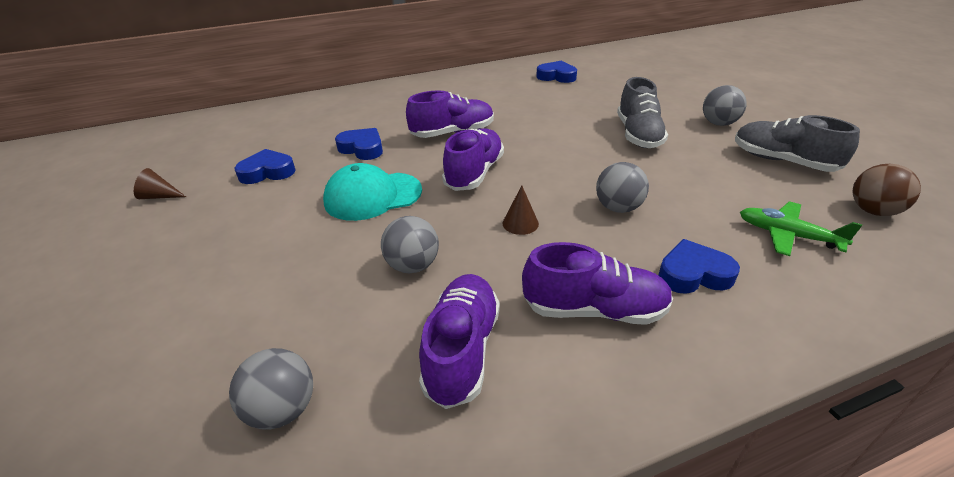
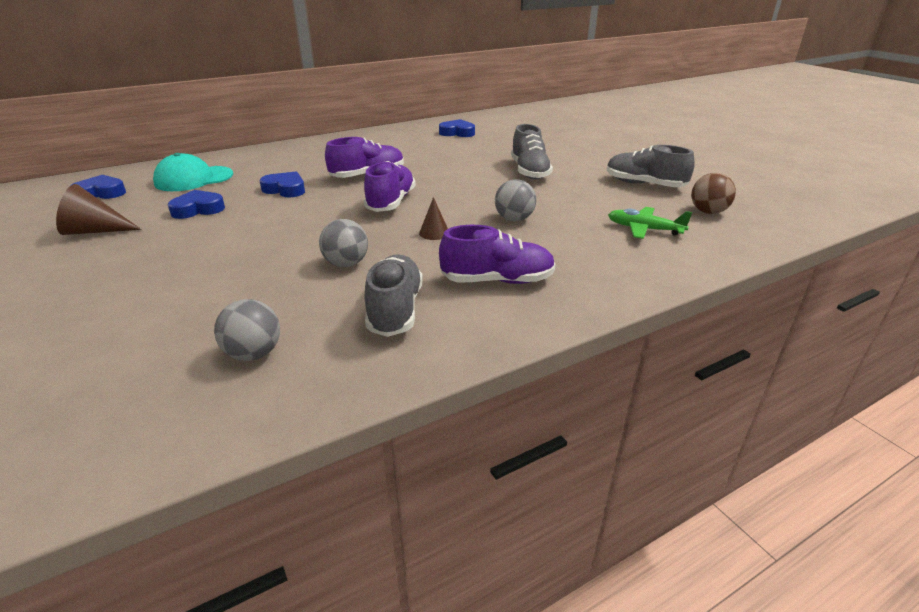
camera: 10 degrees left, 5 degrees down
brown cone [134,168,186,199] -> brown cone [56,184,142,235], size x1.70
turquoise cap [323,163,422,221] -> turquoise cap moved to [153,153,233,191]
purple shoe [419,274,500,409] -> grey shoe [365,254,423,337]
blue heart [658,239,740,294] -> blue heart moved to [70,175,126,199]
grey ball [703,85,747,126] -> none

